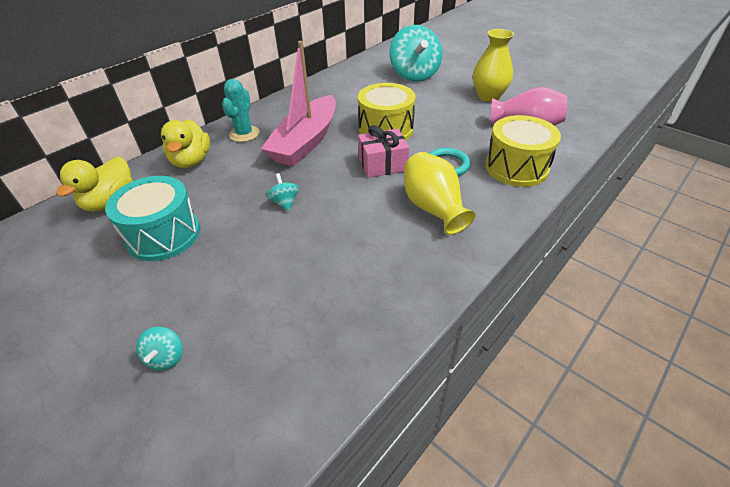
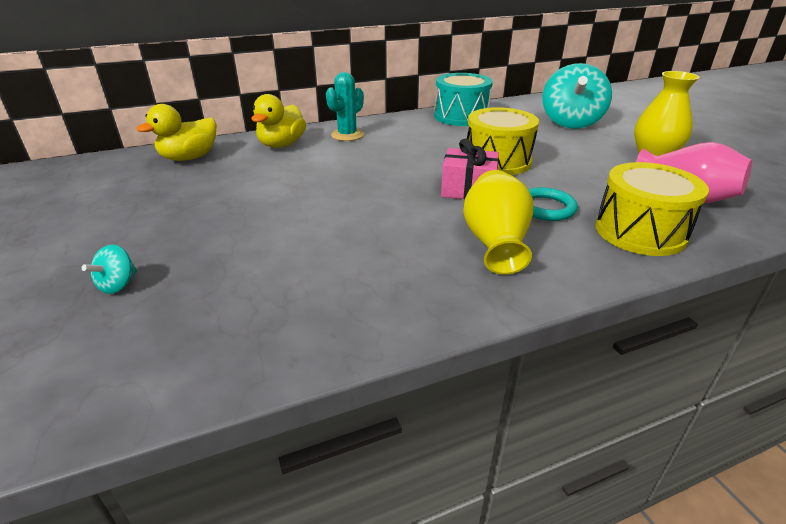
camera: 25 degrees right, 10 degrees down
turquoise drum [105,176,200,261] -> turquoise drum moved to [434,73,493,126]
pink boat [261,41,336,167] -> none
turquoise spinning top [267,173,299,212] -> none

